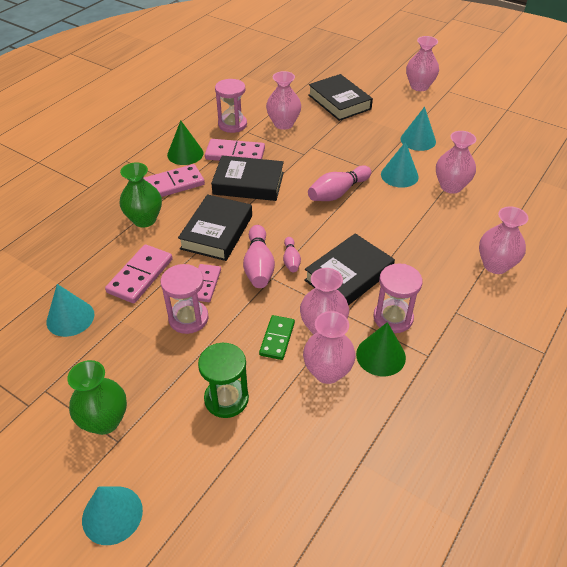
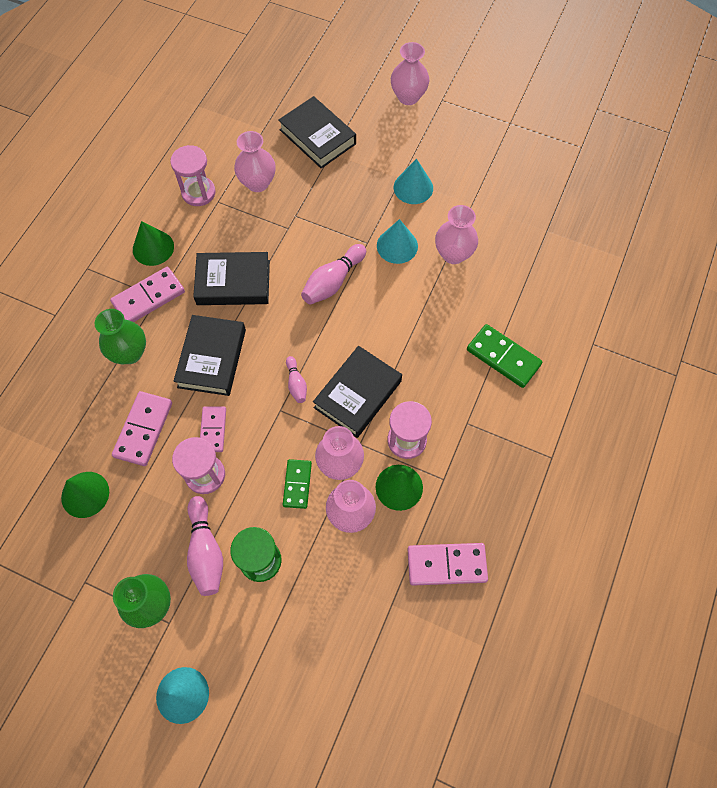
camera: 10 degrees left, 20 degrees up
turquoise cone [46,284,94,337] -> green cone [61,472,109,518]
pink domino [205,139,265,161] -> pink domino moved to [407,543,488,586]
pink bowling pin [243,225,275,288] -> pink bowling pin moved to [187,496,223,596]
pink vase [479,206,528,274] -> green domino [467,324,542,388]

